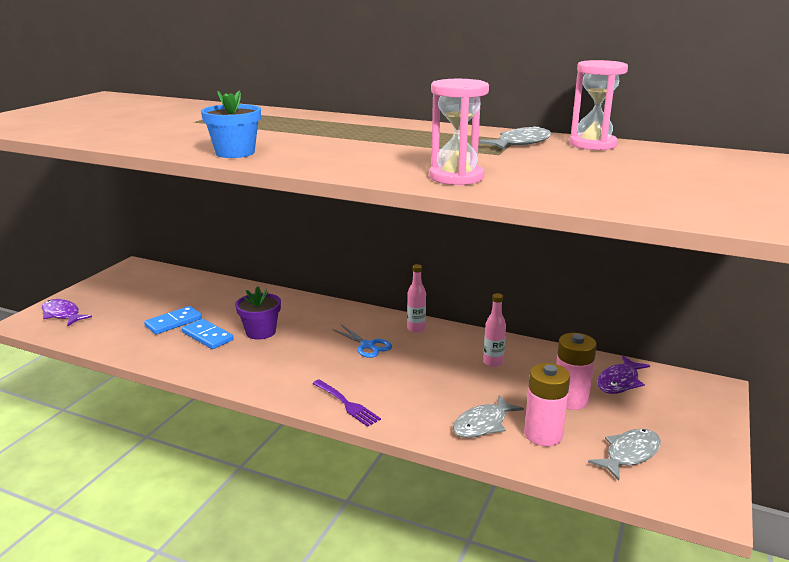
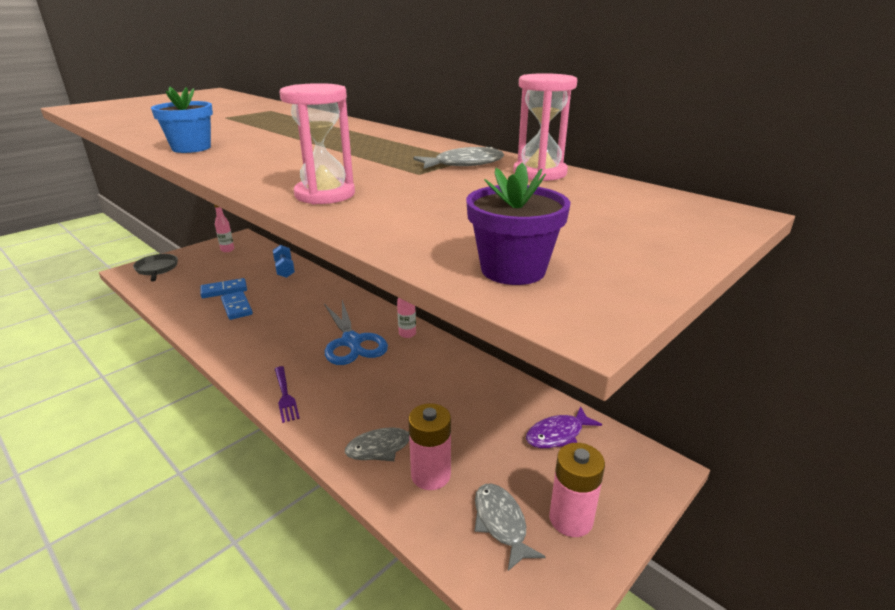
camera: 20 degrees right, 5 degrees up
purple fish [42,299,92,326] -> grey pan [133,254,178,281]
purple flower pot [235,286,281,340] -> purple flower pot moved to [466,163,570,285]
blue scissors [332,325,392,358] -> blue scissors [324,300,388,365], size x1.82
pink bottle [483,293,506,367] -> pink bottle moved to [214,204,234,252]
pink battery [556,333,597,410] -> pink battery moved to [549,443,605,537]
grey fish [588,429,661,480] -> grey fish turned 90 degrees counterclockwise [475,483,546,571]
none -> blue dumbbell [273,245,295,278]

